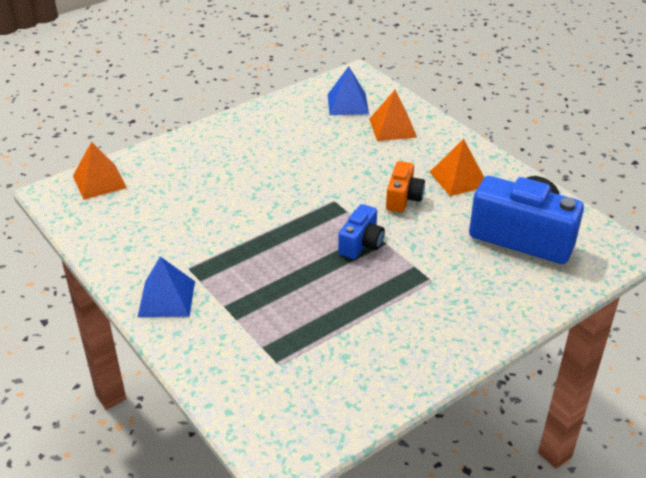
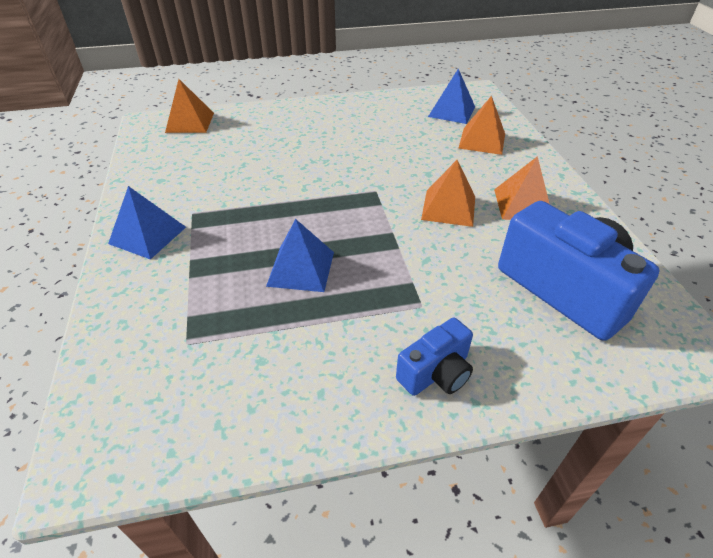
camera: 25 degrees right, 5 degrees up
blue camera [338,204,385,259] -> blue camera moved to [396,317,473,396]
orange camera [386,161,425,212] -> orange pyramid [421,160,475,227]
none -> blue pyramid [266,219,334,292]

